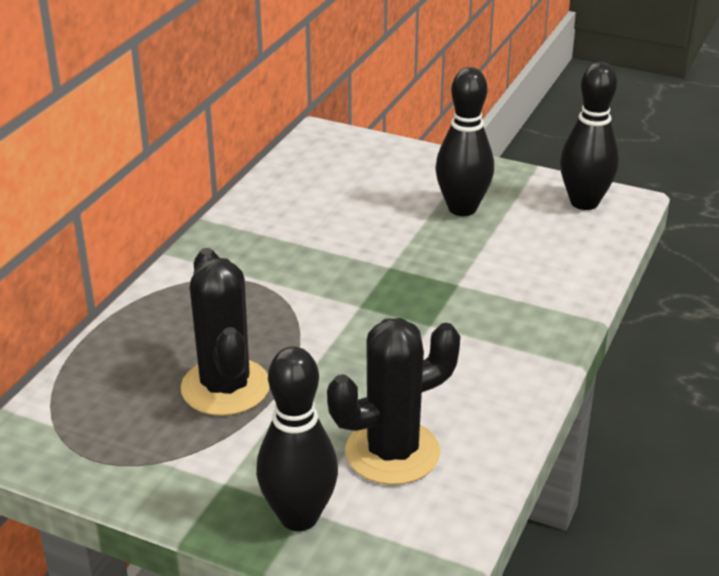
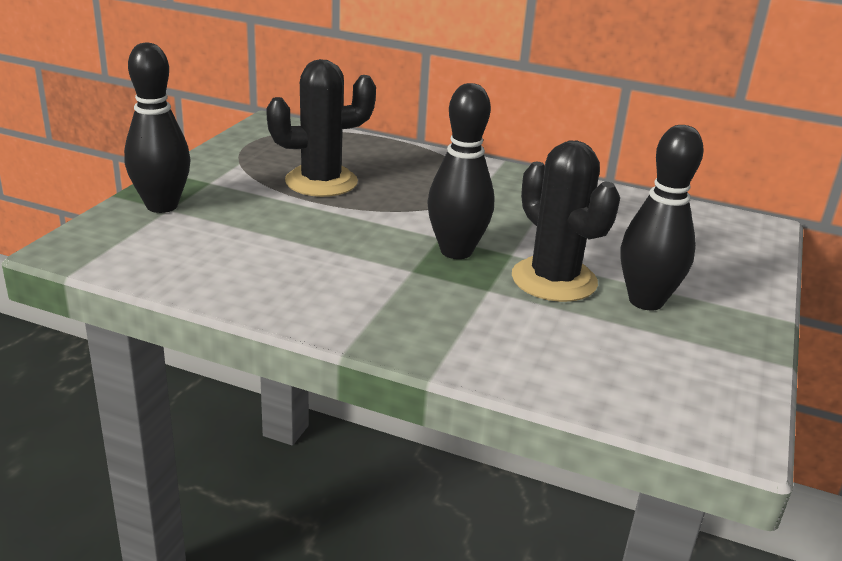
camera: 85 degrees right, 5 degrees down
black cactus [327,318,460,485] -> black cactus moved to [512,141,620,302]
black bowling pin [560,62,619,210] -> black bowling pin moved to [427,83,494,259]

